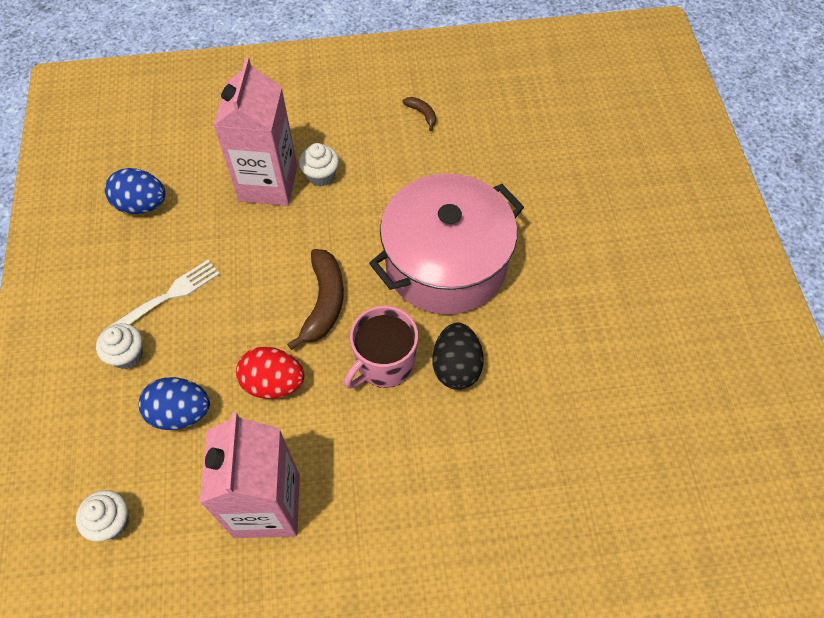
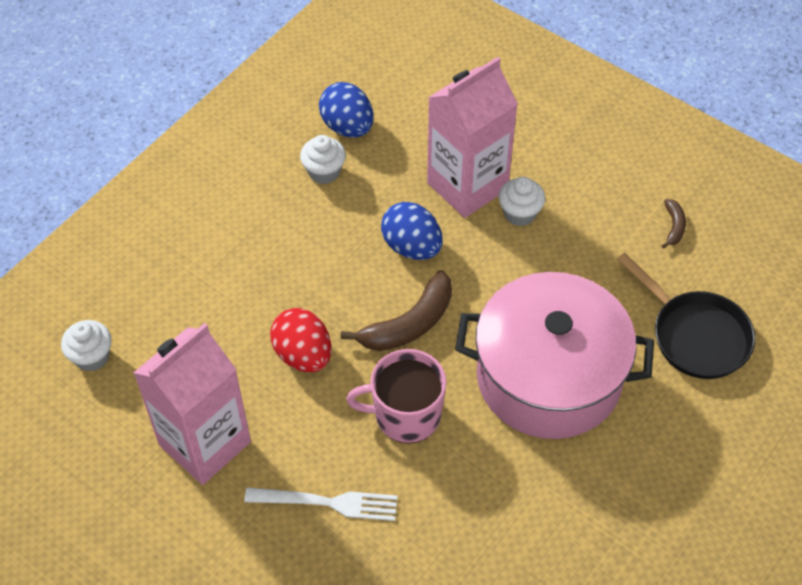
camera: 45 degrees right, 5 degrees down
white cupcake [96,323,143,369] -> white cupcake moved to [300,135,346,184]
white fork [104,260,220,330] -> white fork moved to [244,487,397,521]
blue egg [139,377,210,430] -> blue egg moved to [381,202,443,260]
black egg [433,322,484,390] -> none
none -> black pan [617,253,755,379]

